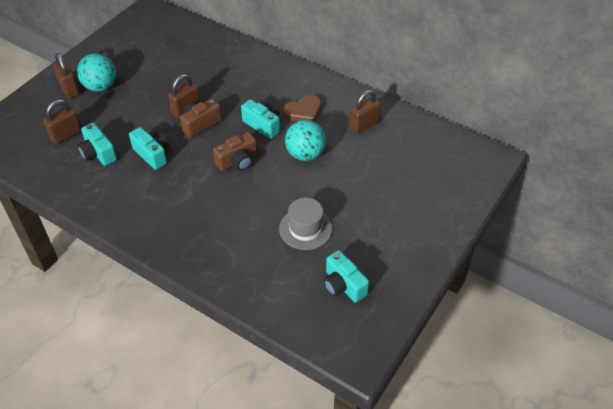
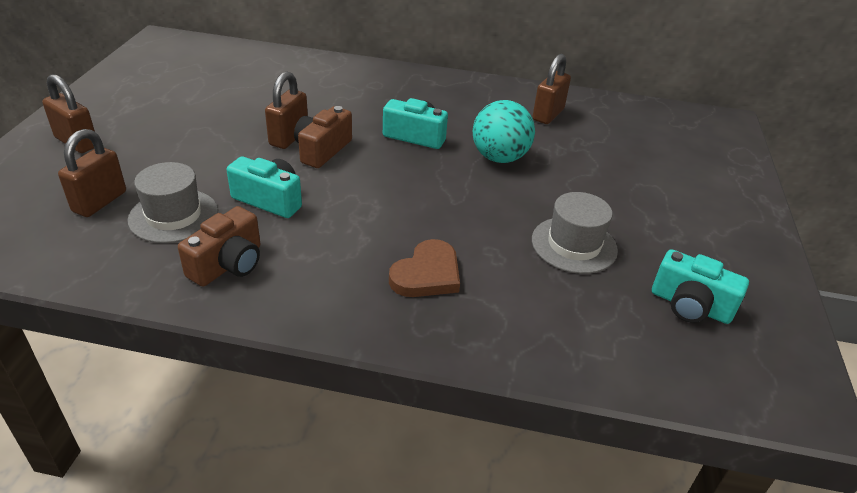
camera: 25 degrees left, 10 degrees down
turquoise ball [77,53,116,92] -> none
turquoise camera [78,123,117,166] -> grey hat [128,162,218,243]
brown camera [213,132,257,171] -> brown camera moved to [178,206,260,287]
brown heart [283,95,322,122] -> brown heart moved to [389,239,460,297]

